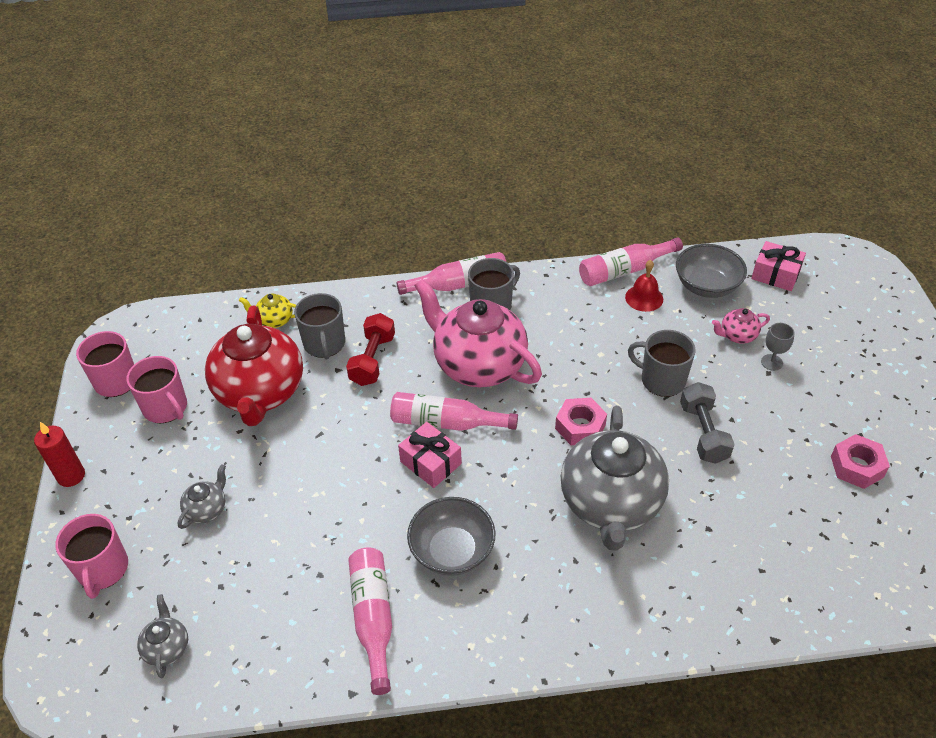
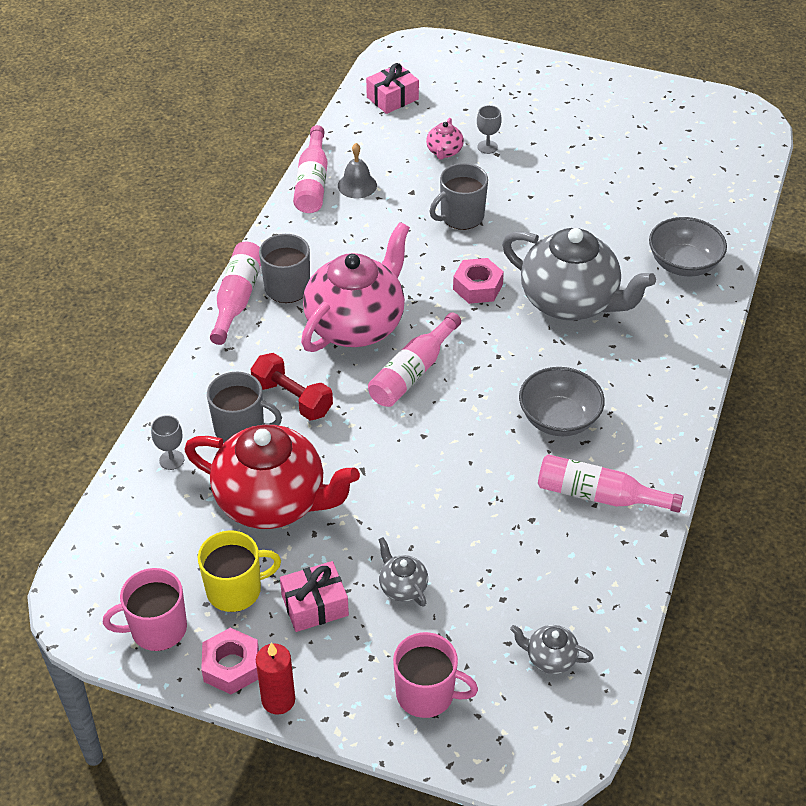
camera: 65 degrees left, 0 degrees up
pink mug [126,356,187,423] -> yellow mug [198,530,281,612]
yellow teapot [239,293,296,328] -> grey goblet [151,415,184,470]
pink gift [398,422,462,488] -> pink gift moved to [280,561,349,632]
pink teapot [414,278,542,387] -> pink teapot turned 150 degrees clockwise [301,222,410,352]
red bell [625,260,663,312] -> grey bell [338,143,377,198]
grey bowl [676,244,747,298] -> grey bowl moved to [649,217,727,276]
grey dumbbell [680,382,735,464] -> none
pink nut [831,434,890,489] -> pink nut moved to [201,628,259,694]

